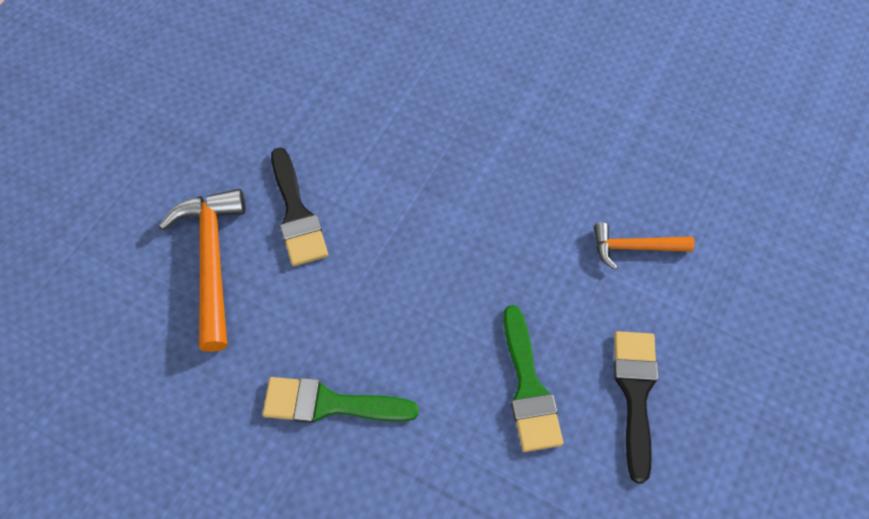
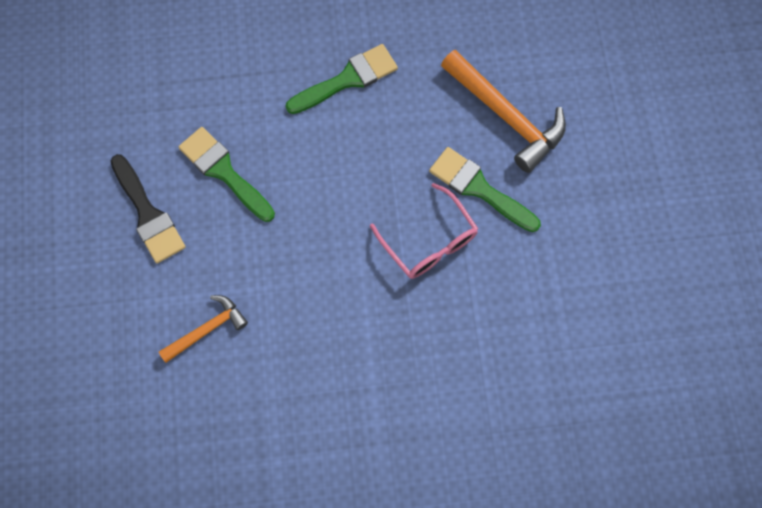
camera: 145 degrees right, 10 degrees up
black brush [271,148,328,266] -> green brush [429,147,541,232]
none -> pink glasses [370,183,478,279]

